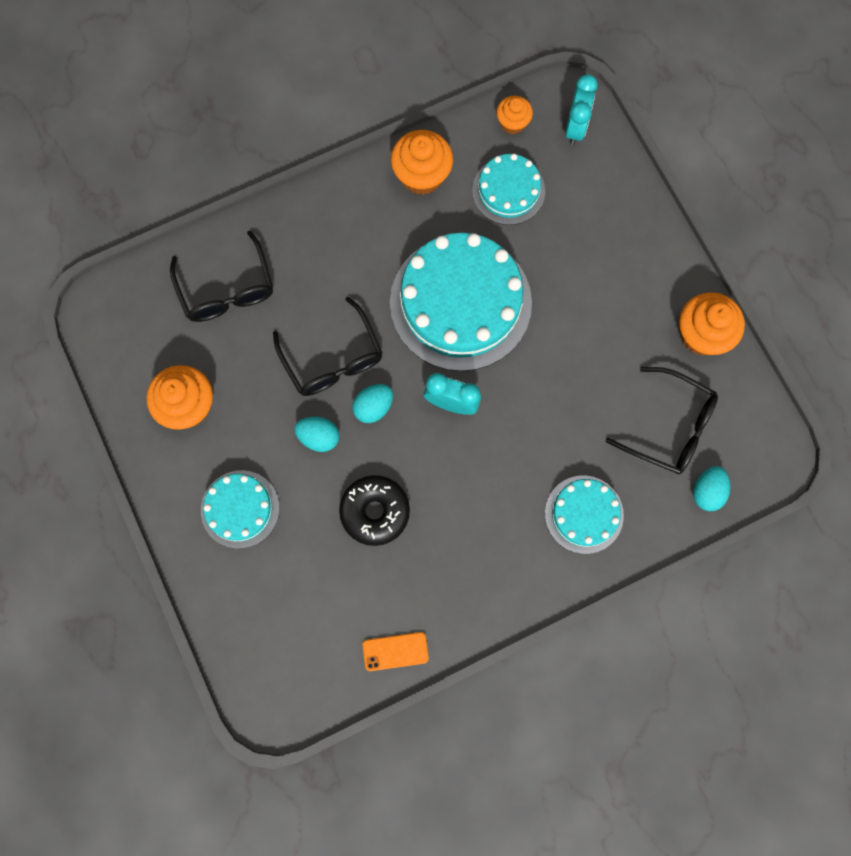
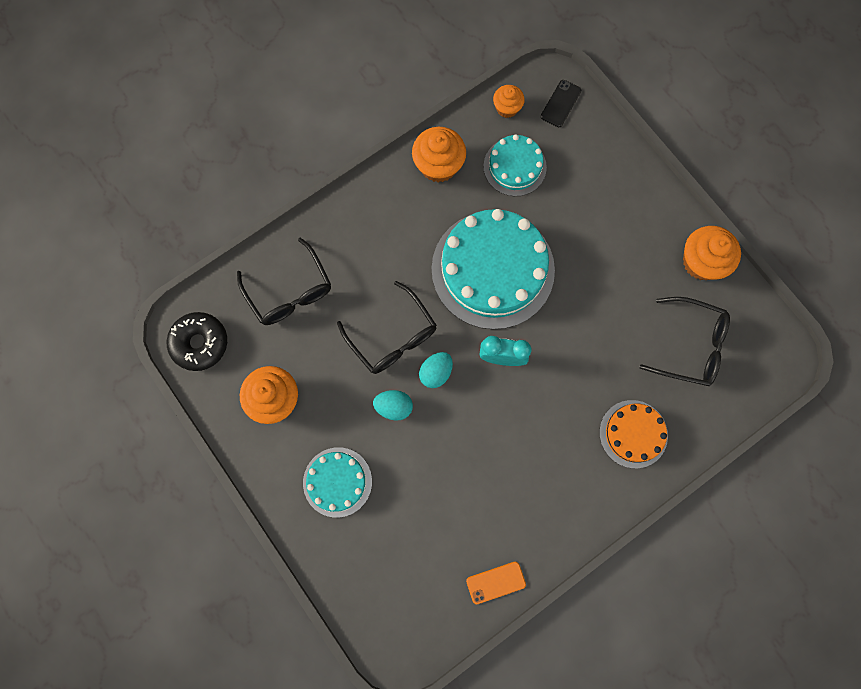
camera: 10 degrees left, 0 degrees up
black donut [339,475,410,546] -> black donut moved to [167,312,227,371]
turquoise cake [545,476,624,554] -> orange cake [599,400,668,468]
turquoise clock [565,74,598,145] -> black phone [541,80,582,127]
turquoise egg [693,466,730,511] -> none

